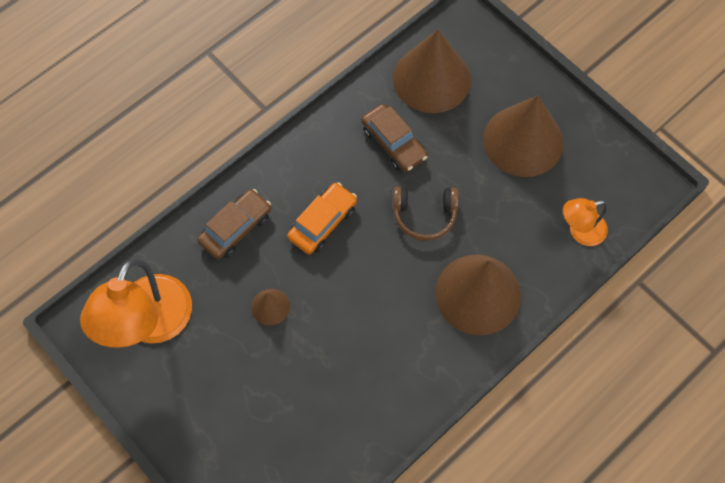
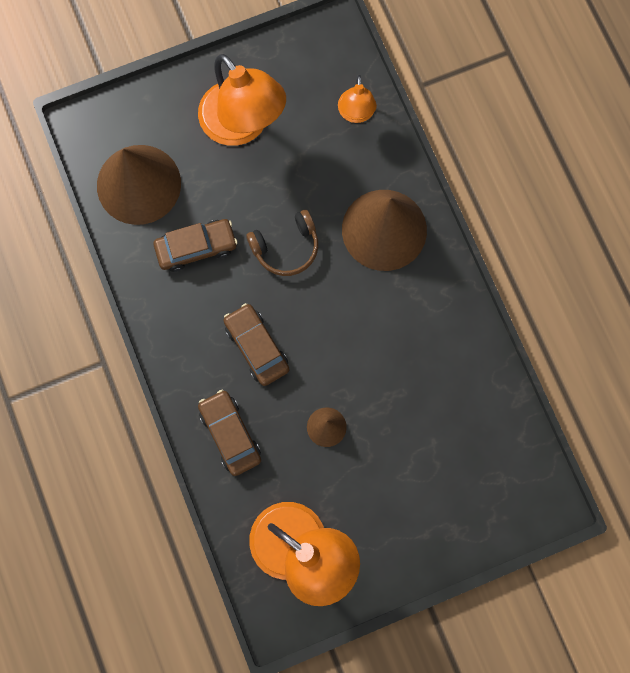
camera: 70 degrees left, 10 degrees up
orange car [287,182,357,255] -> brown car [223,303,289,386]
brown headphones [393,186,459,241] -> brown headphones turned 45 degrees clockwise [246,210,318,276]
brown cone [483,96,564,177] -> orange lamp [198,54,286,146]

